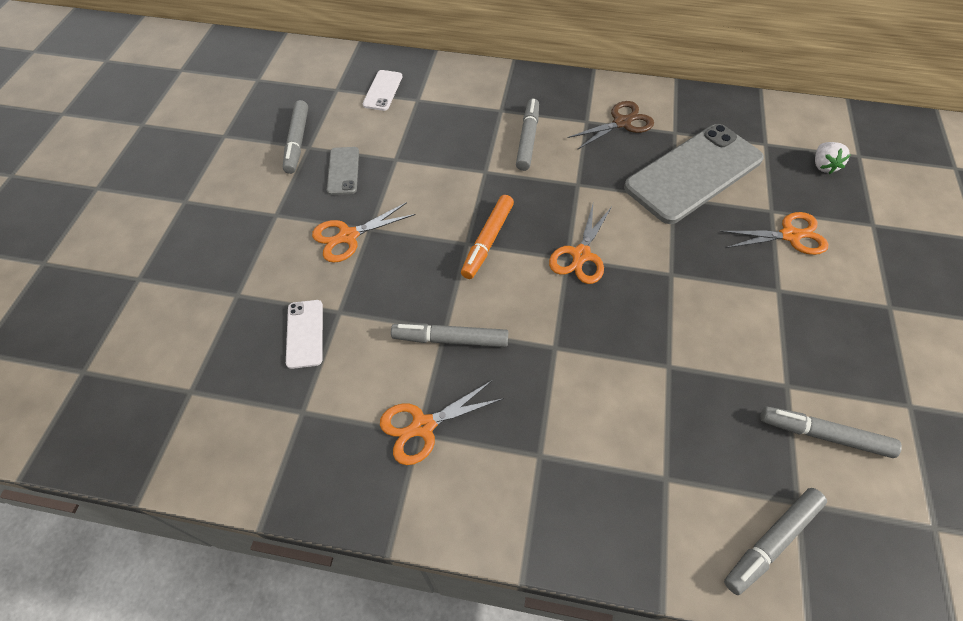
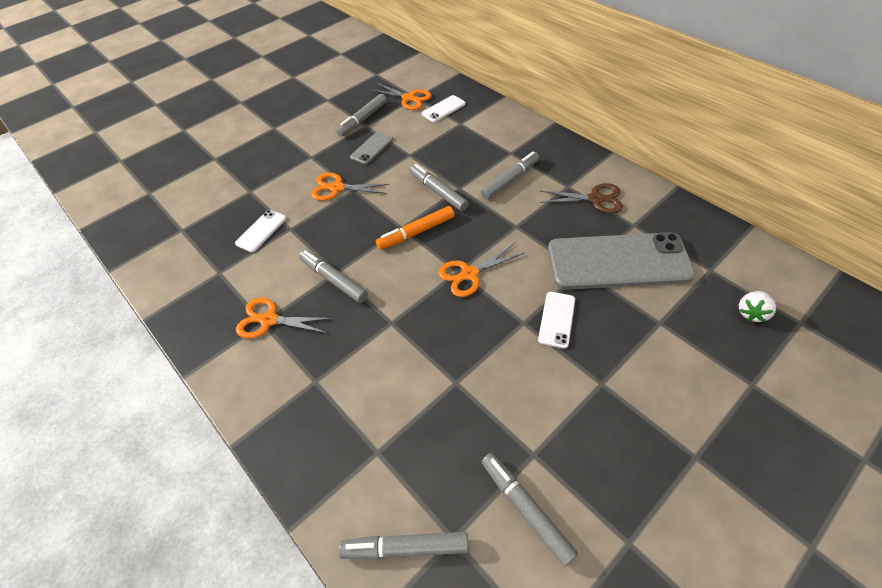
camera: 40 degrees right, 5 degrees down
orange scissors [720,212,828,255] -> orange scissors moved to [369,83,432,110]
none -> grey marker [409,164,469,211]
none -> white phone [538,292,575,349]

